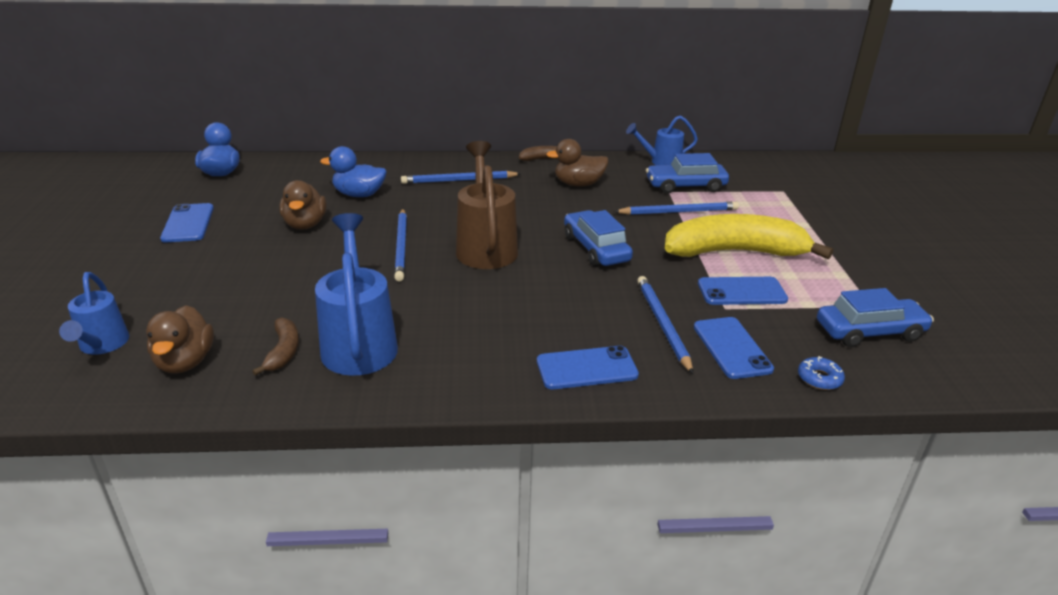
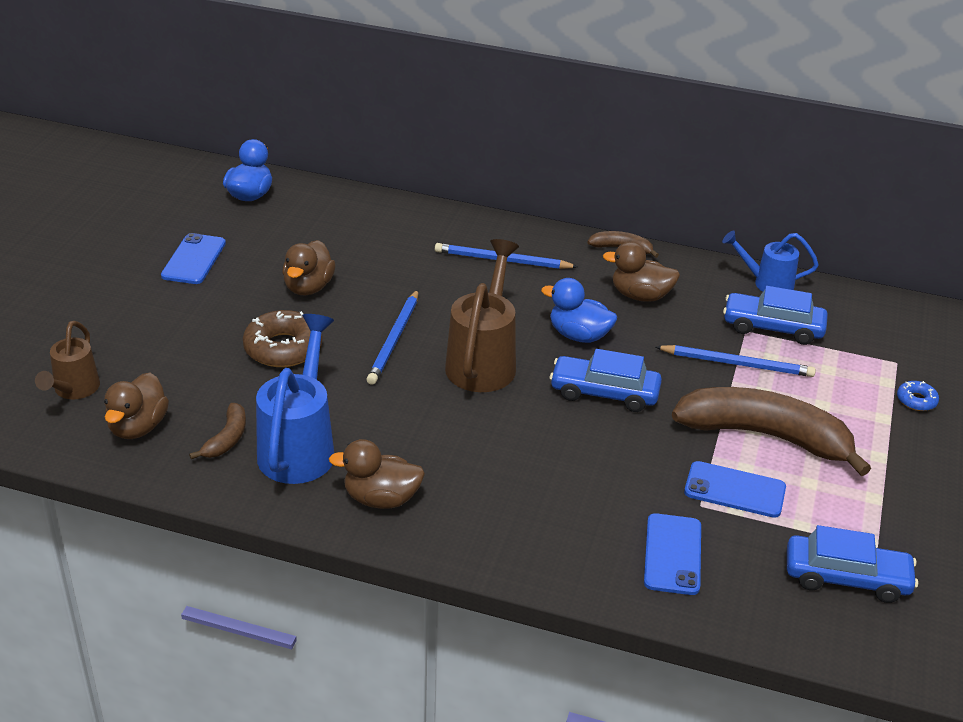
camera: 20 degrees right, 5 degrees up
blue watering can [59,272,129,355] -> brown watering can [35,321,100,399]
blue duck [320,146,387,197] -> blue duck moved to [541,278,617,343]
blue phone [537,345,639,389] -> none
blue car [564,210,633,267] -> blue car turned 75 degrees counterclockwise [550,349,662,412]
blue pencil [637,276,693,374] -> none
yellow banana [665,214,833,259] -> brown banana [672,387,871,476]
blue donut [798,356,845,390] -> blue donut moved to [897,381,939,411]
none -> brown donut [243,310,322,367]
none -> brown duck [329,439,425,509]

